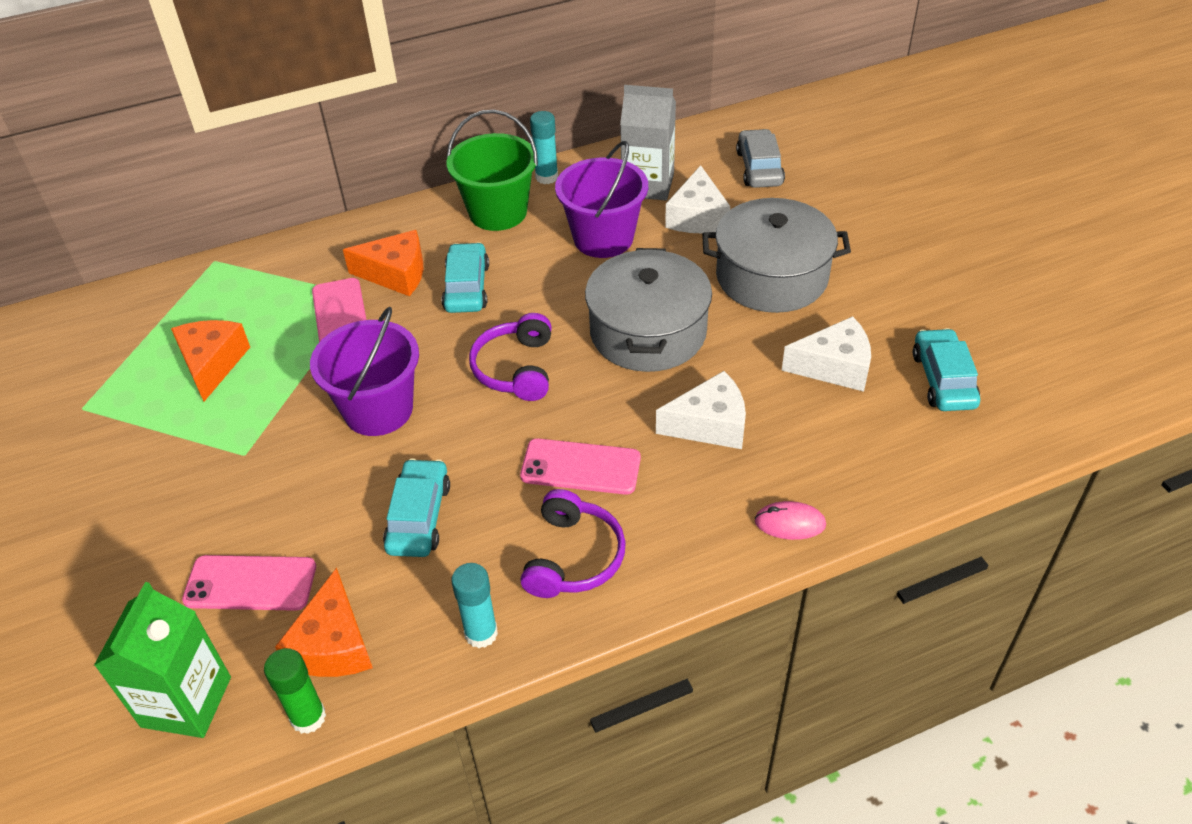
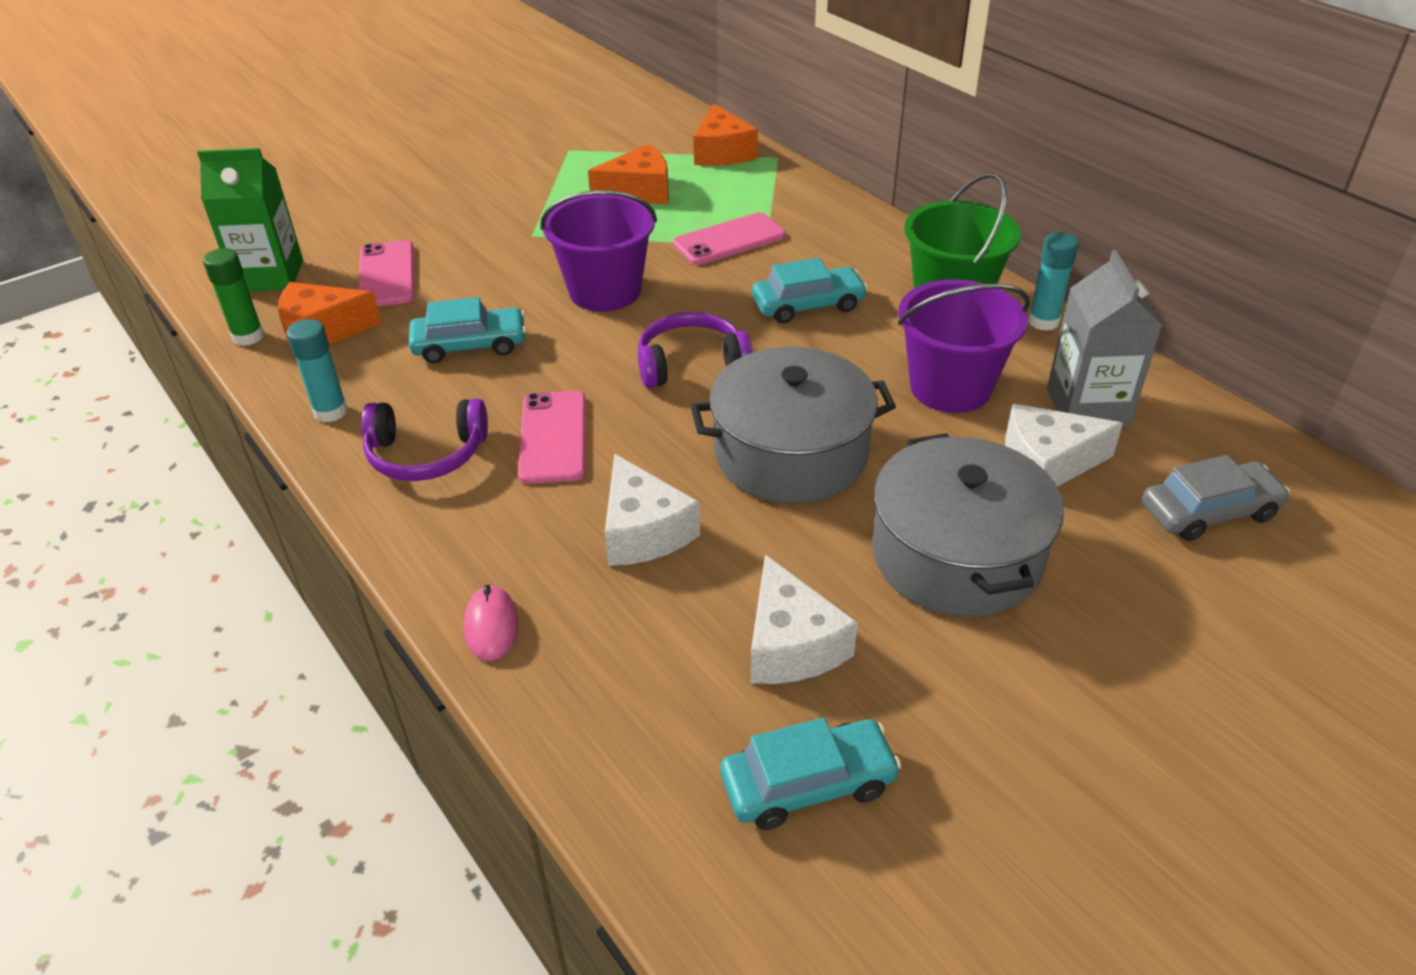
camera: 75 degrees right, 5 degrees down
orange cheese [343,230,423,296] -> orange cheese moved to [693,104,758,166]

